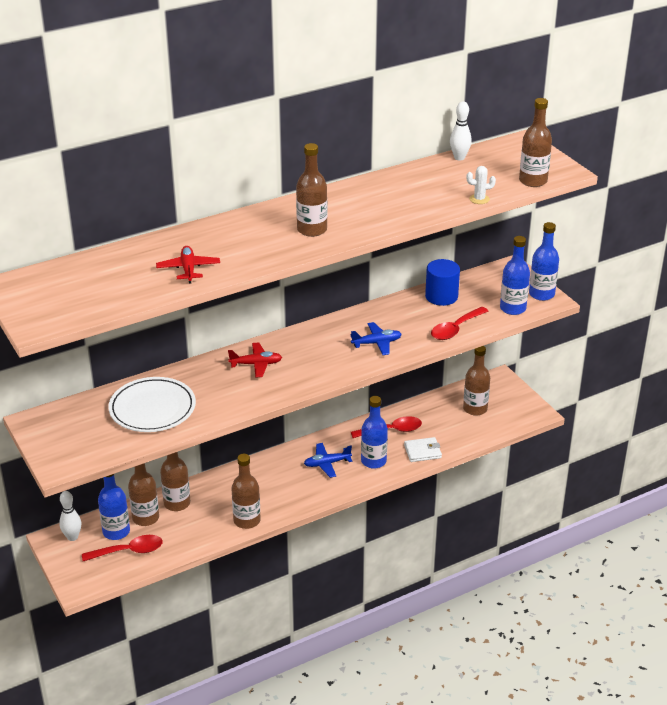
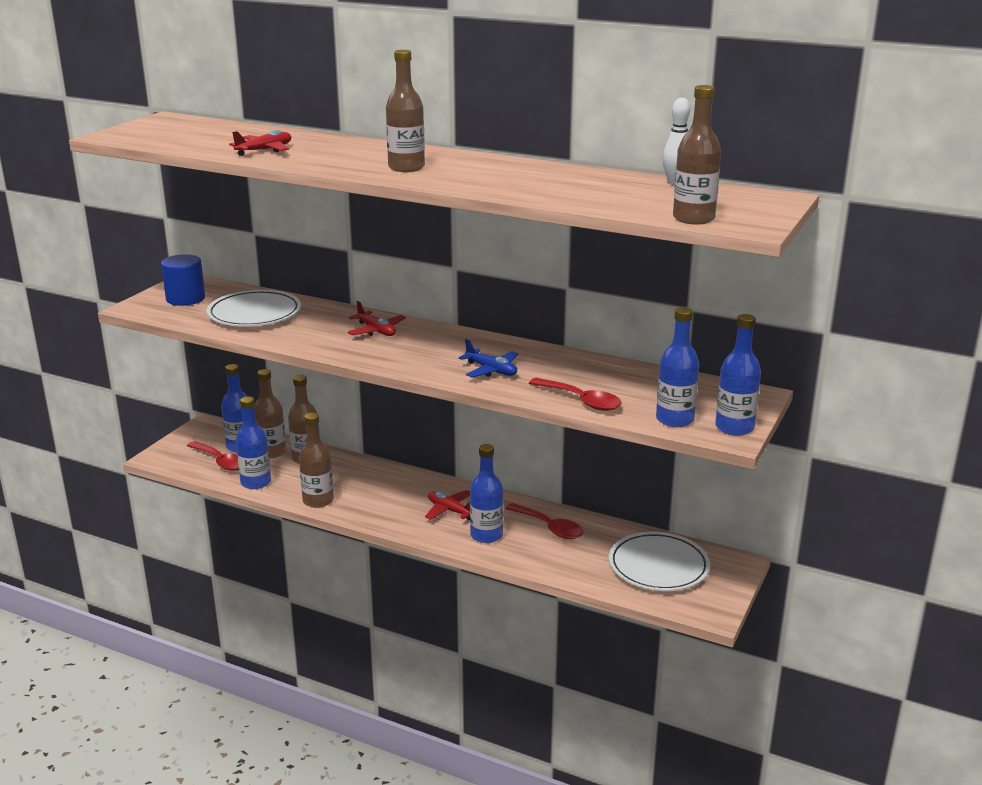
camera: 55 degrees right, 10 degrees down
white bowling pin [59,491,81,541] -> none
blue plane [304,443,352,478] -> red plane [425,490,470,520]
white wallet [404,437,442,462] -> none
blue cylinder [425,259,460,306] -> blue cylinder moved to [161,254,205,306]
red spoon [431,307,488,340] -> red spoon turned 150 degrees counterclockwise [529,378,622,411]
brown bottle [463,346,490,416] -> white plate [609,532,710,591]
white cactus [467,166,496,204] -> none
none -> blue bottle [236,396,271,489]

